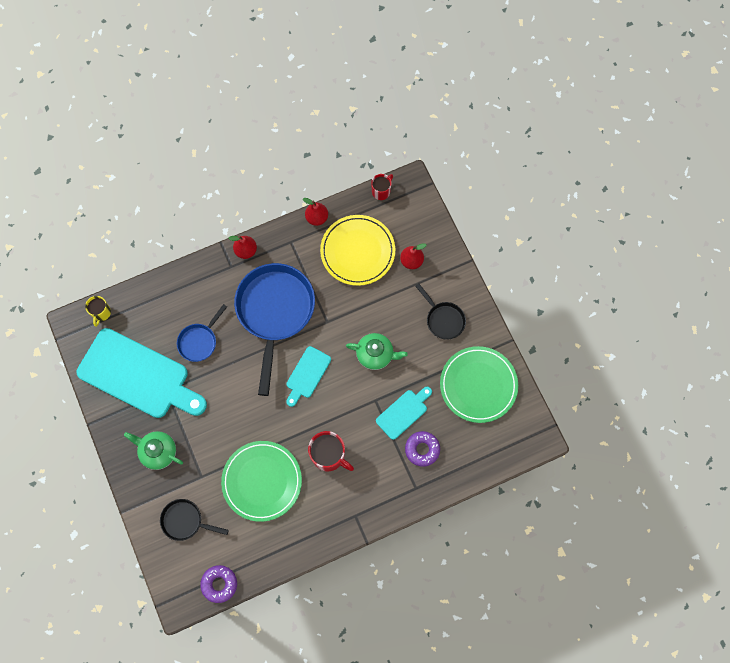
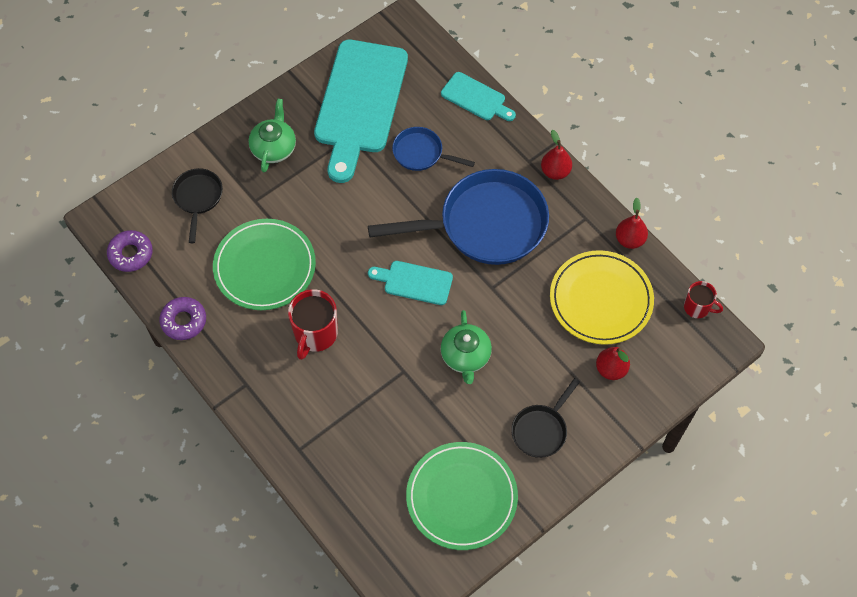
camera: 75 degrees right, 10 degrees down
yellow mug [85,296,111,327] -> none
turquoise cutting board [376,387,432,440] -> turquoise cutting board moved to [441,72,516,121]
purple donut [405,431,440,467] -> purple donut moved to [159,297,206,340]

